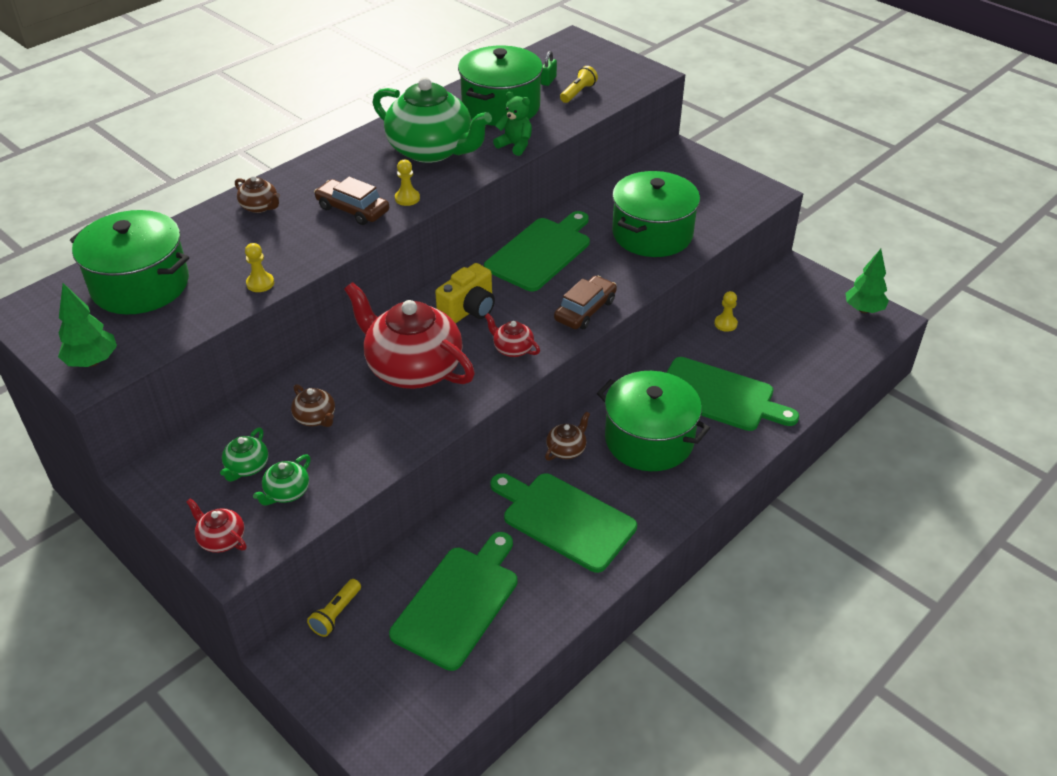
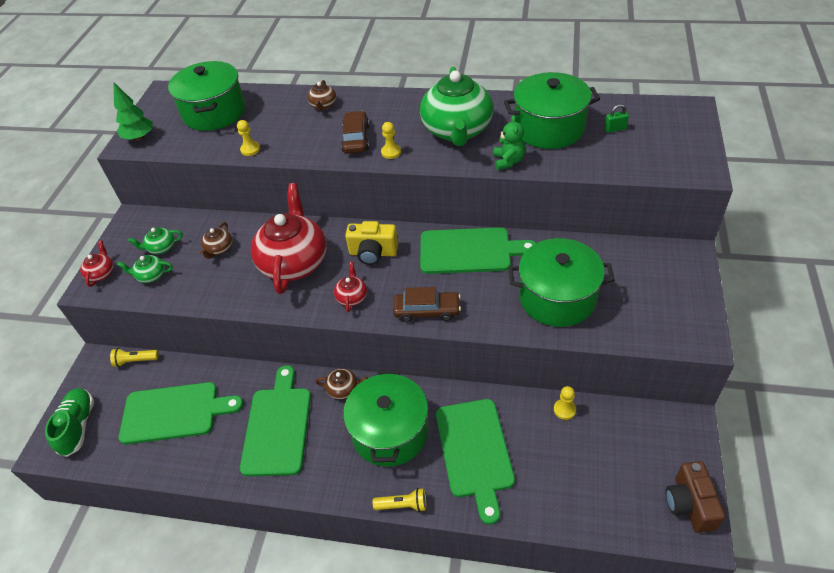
camera: 60 degrees right, 5 degrees up
yellow flashlight [560,66,598,103] -> yellow flashlight moved to [373,488,426,512]
green tree [846,249,889,313] -> brown camera [666,461,725,533]
none -> green shoe [45,388,94,457]

